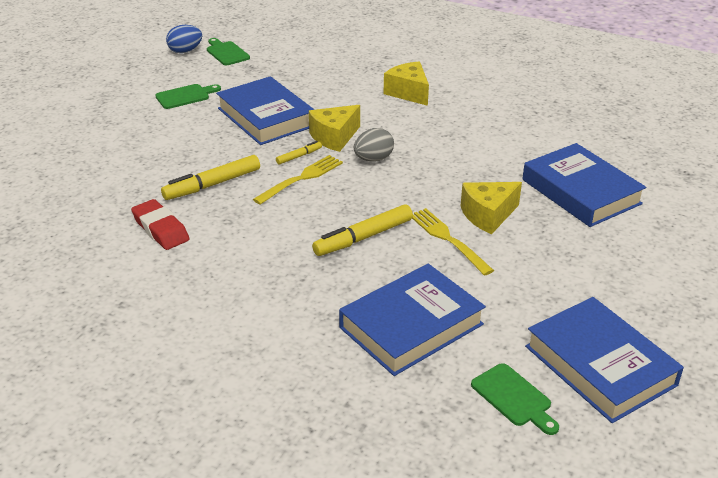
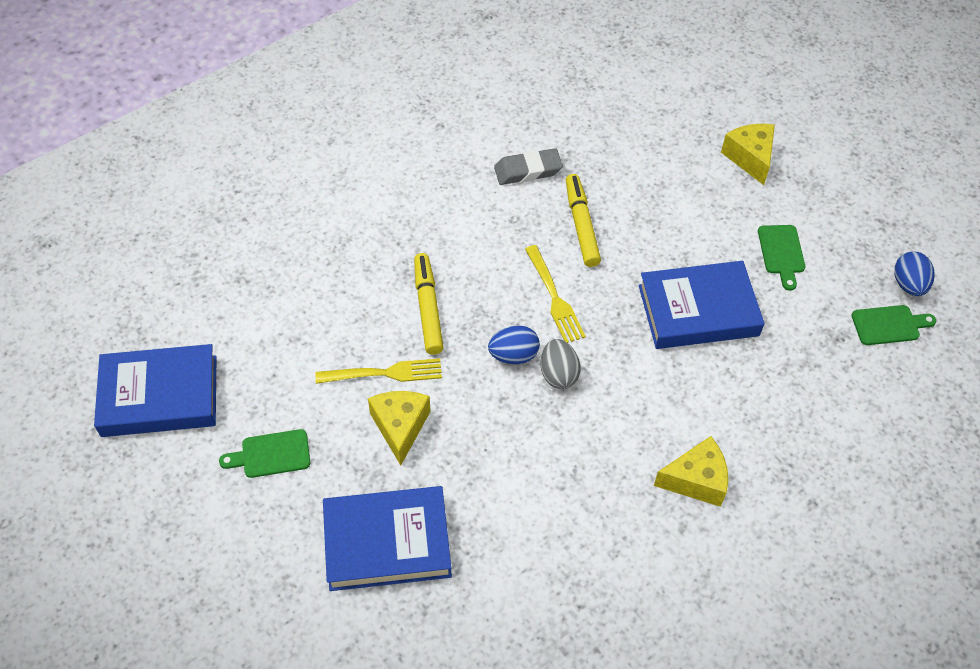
camera: 115 degrees right, 20 degrees up
red eraser [131,199,190,250] -> grey eraser [494,148,563,185]
yellow marker [276,141,322,164] -> none
yellow cheese [309,105,360,152] -> yellow cheese moved to [721,124,775,185]
blue book [339,264,486,376] -> none
green cutting board [471,363,559,435] -> green cutting board moved to [219,429,310,478]
none -> blue egg [488,325,540,364]

